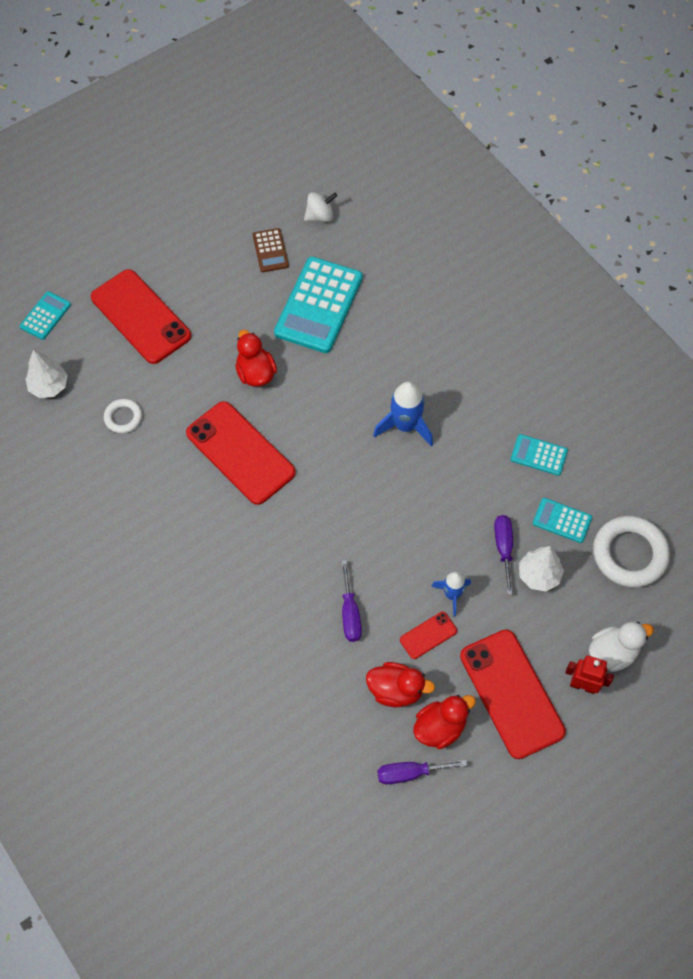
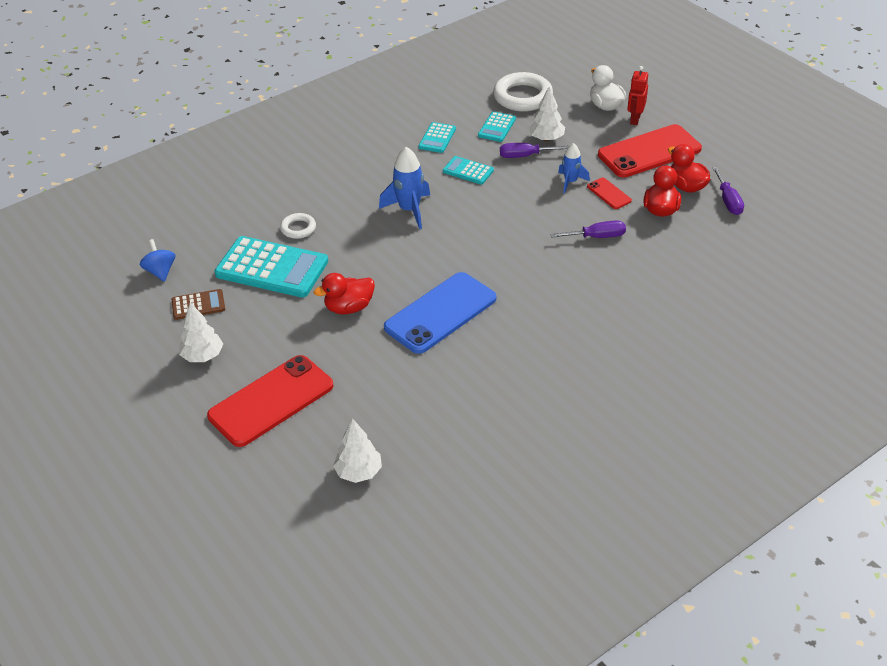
camera: 90 degrees left, 20 degrees down
turquoise calculator [20,291,71,340] -> turquoise calculator moved to [443,156,494,184]
white ring [104,399,142,433] -> white ring moved to [280,213,316,239]
red phone [186,401,296,505] -> blue phone [384,272,496,354]
white spinning top [304,192,337,222] -> blue spinning top [140,239,175,282]
none -> white tree [179,303,223,362]

